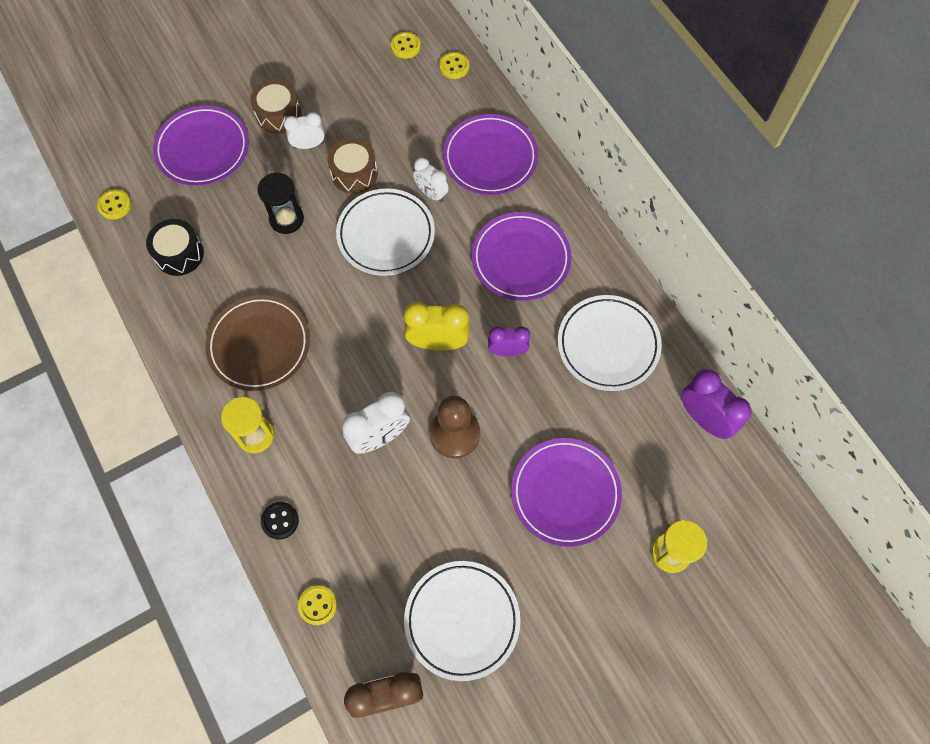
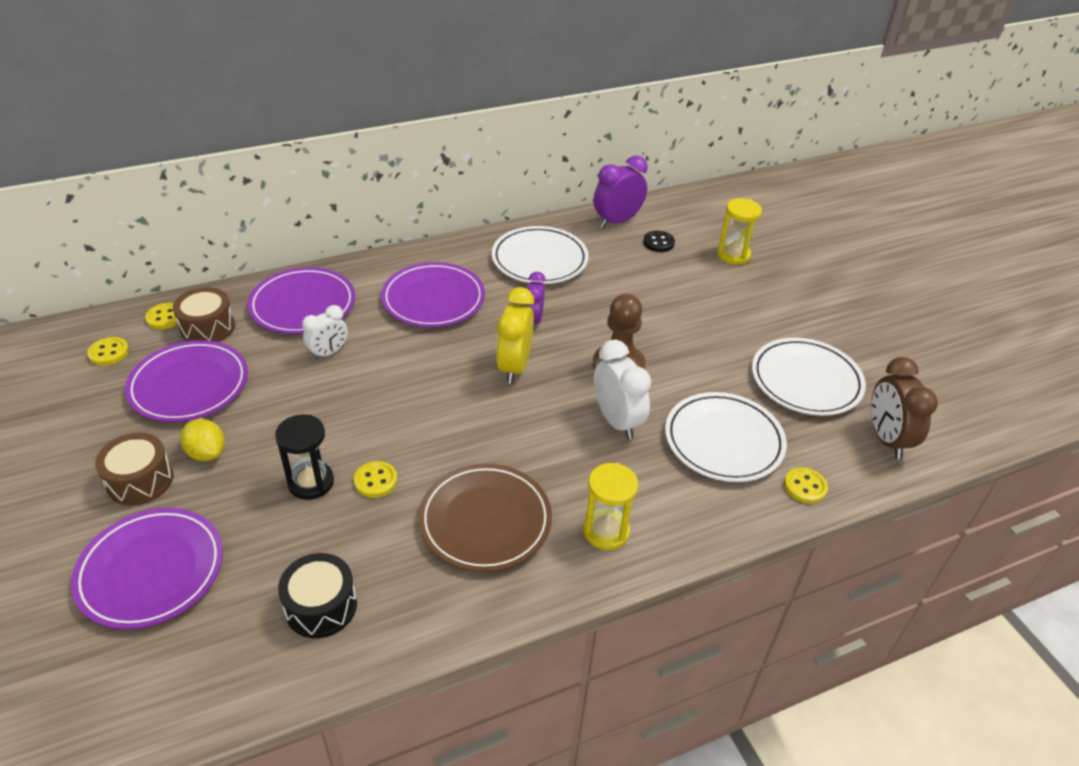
camera: 85 degrees left, 25 degrees down
yellow button [97,189,131,220] -> yellow button moved to [354,461,397,498]
black button [261,502,299,540] -> black button moved to [643,231,675,252]
white clock [284,112,325,149] -> yellow lemon [180,419,225,461]
brown drum [327,138,378,194] -> brown drum moved to [173,287,235,342]
white plate [336,188,435,276] -> white plate moved to [665,392,787,482]
purple plate [511,438,622,547] -> purple plate moved to [125,340,248,422]

